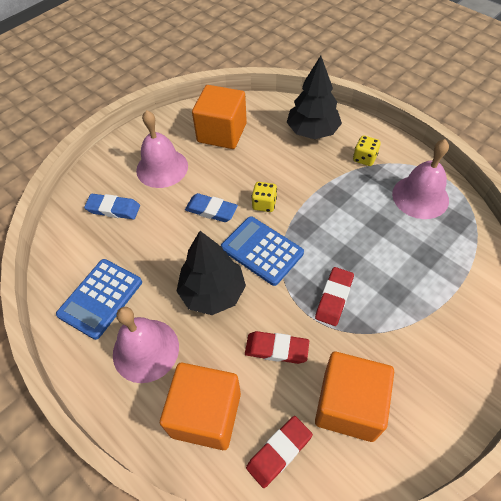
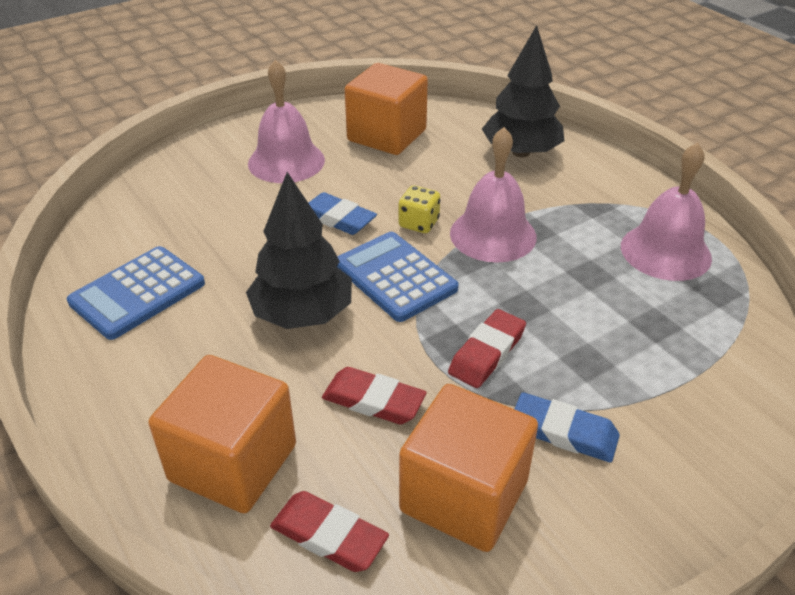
camera: 10 degrees right, 15 degrees down
blue eraser [84,194,140,219] -> blue eraser moved to [515,392,620,462]
pink bell [113,307,179,383] -> pink bell moved to [450,127,536,263]
red eraser [246,416,313,488] -> red eraser turned 60 degrees clockwise [270,491,389,572]
yellow dice [353,135,381,166] -> none

